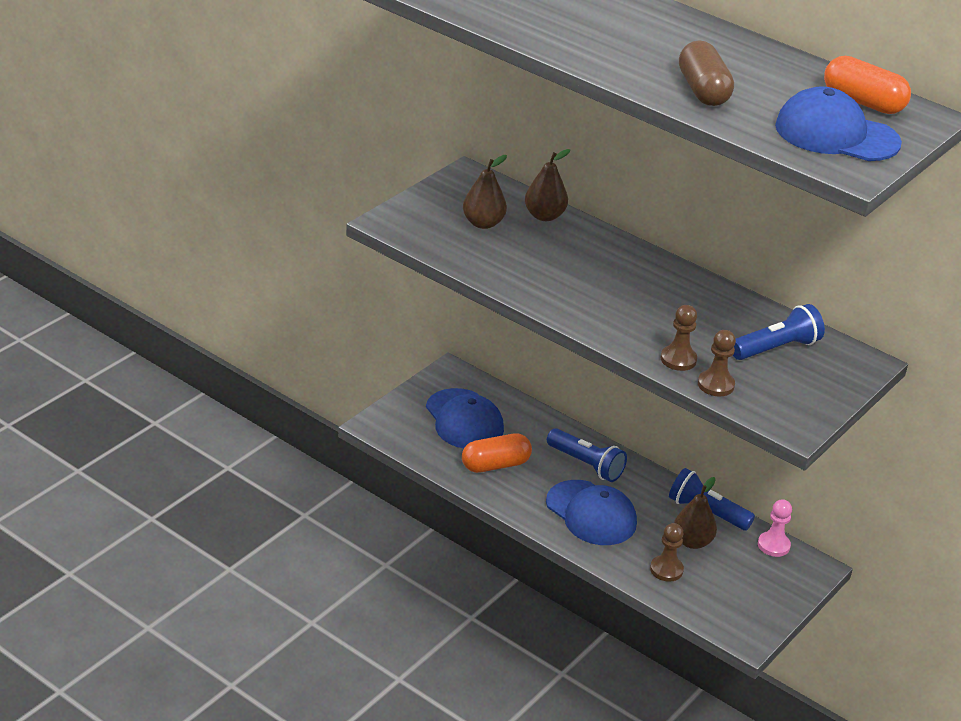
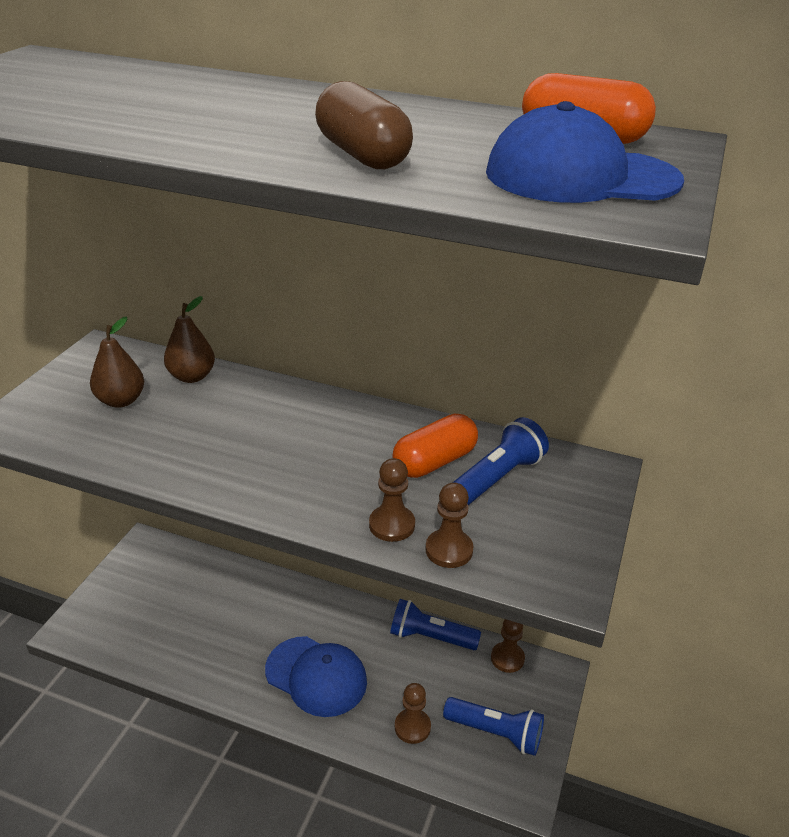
camera: 15 degrees left, 0 degrees up
blue cap [426,388,504,448] -> none
orange capsule [462,433,532,473] -> orange capsule moved to [392,414,478,478]
blue flashlight [547,428,627,482] -> blue flashlight moved to [443,697,544,756]
brown pear [674,477,717,549] -> none
pink pawn [758,499,792,557] -> brown pawn [491,619,525,673]

